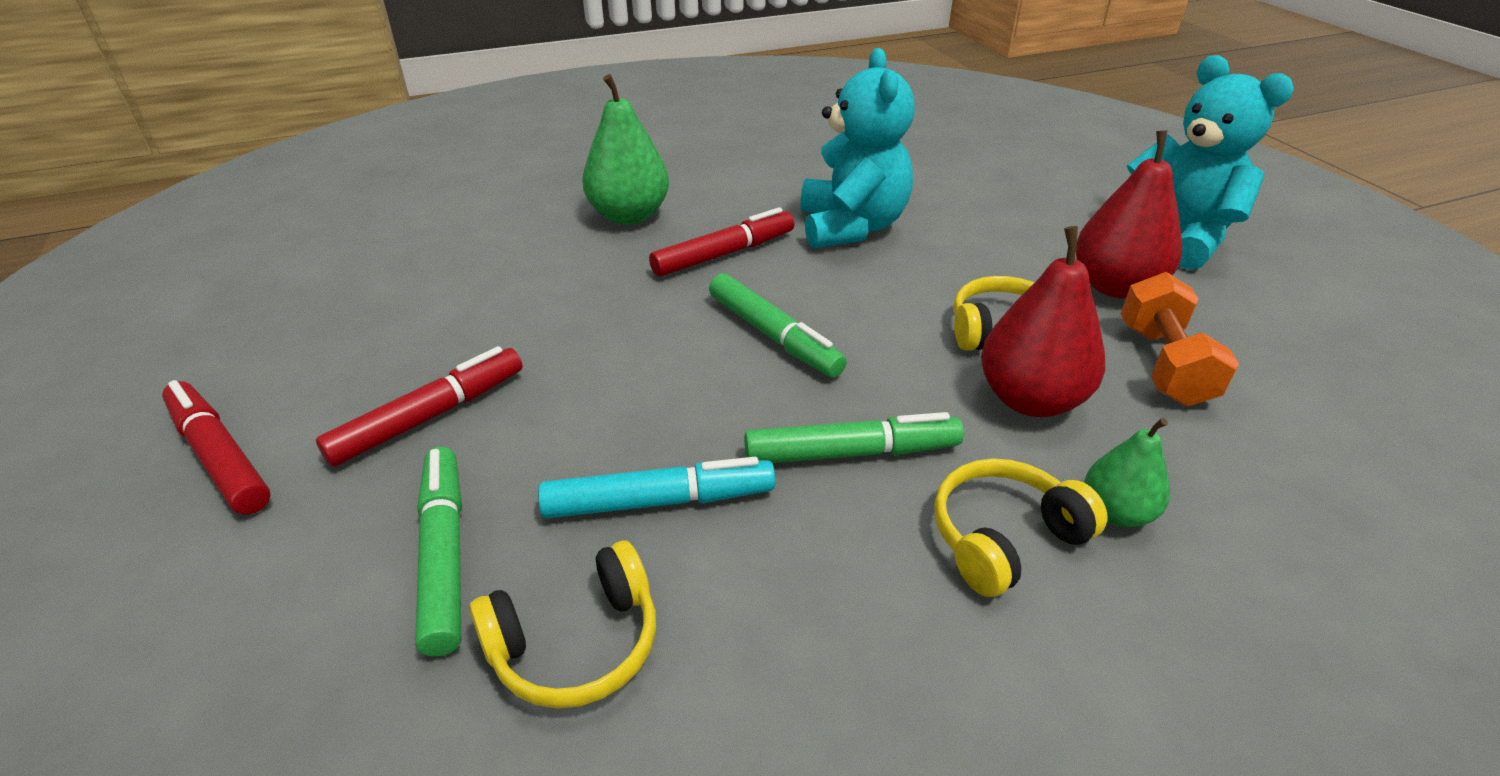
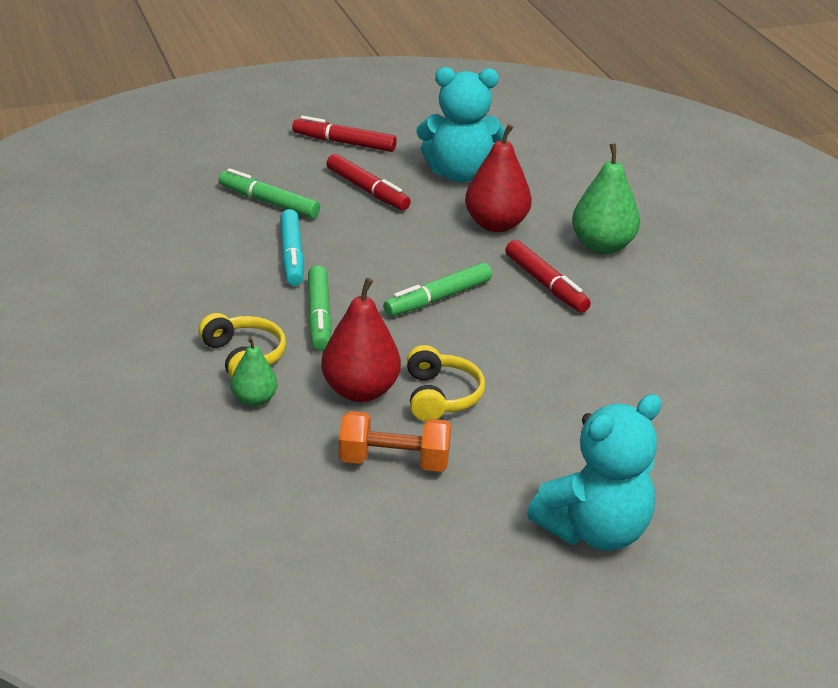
camera: 90 degrees right, 5 degrees down
red marker [162,380,271,515] -> red marker turned 120 degrees counterclockwise [292,116,397,152]
green marker [415,447,462,657] -> green marker turned 135 degrees counterclockwise [218,168,320,219]
yellow headphones [469,541,656,708] -> none
turquoise teddy bear [800,48,915,249] -> turquoise teddy bear moved to [417,67,505,182]
red pear [1076,130,1182,299] -> red pear moved to [465,124,532,232]

